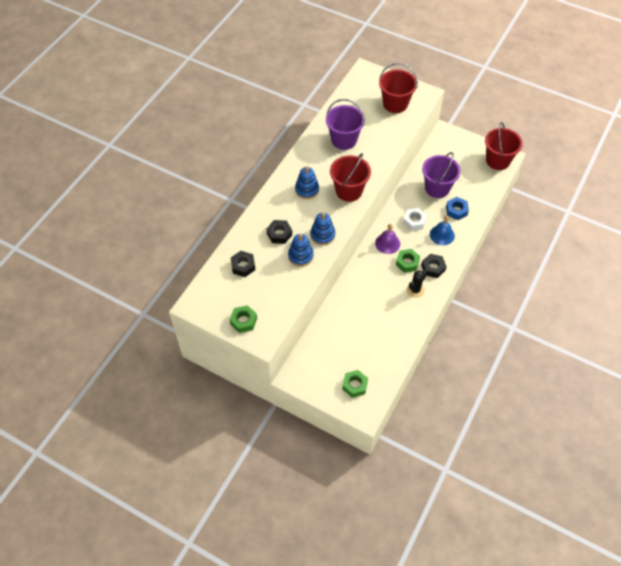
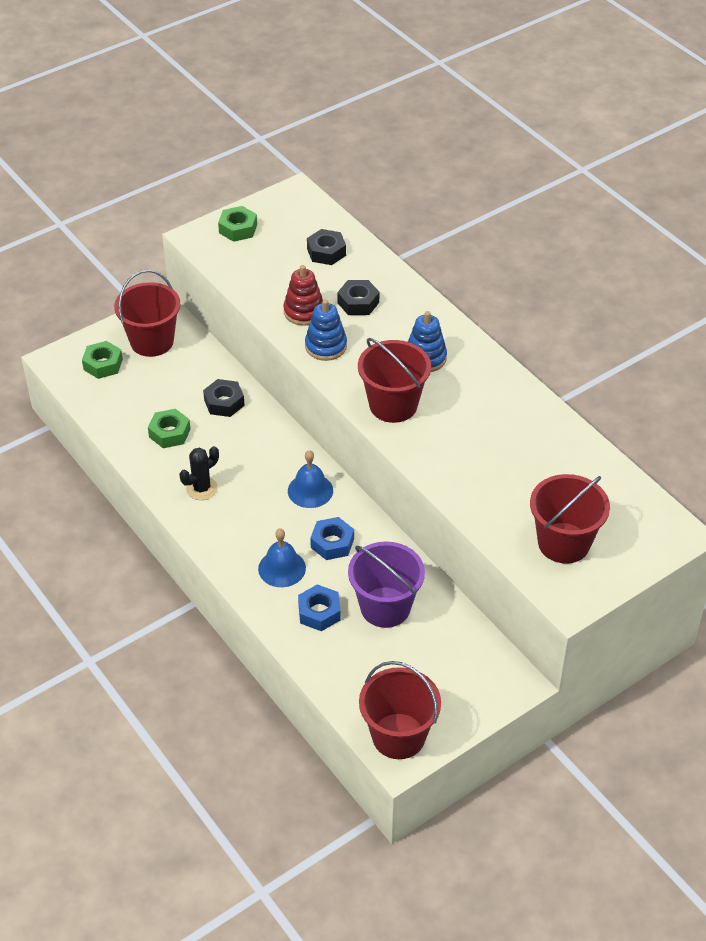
camera: 115 degrees right, 10 degrees down
blue stacking toy [288,234,314,267] -> red stacking toy [283,265,323,326]
purple bucket [326,99,365,150] -> none
purple bell [375,224,400,254] -> blue bell [288,450,333,508]
green nut [396,249,420,273] -> green nut moved to [148,409,191,448]
white nut [403,208,427,231] -> blue nut [310,517,354,560]
black cactus [407,270,427,298] -> black cactus turned 75 degrees clockwise [180,446,219,500]
black nut [421,254,447,278] -> black nut moved to [203,379,245,417]
none -> red bucket [114,270,181,357]

